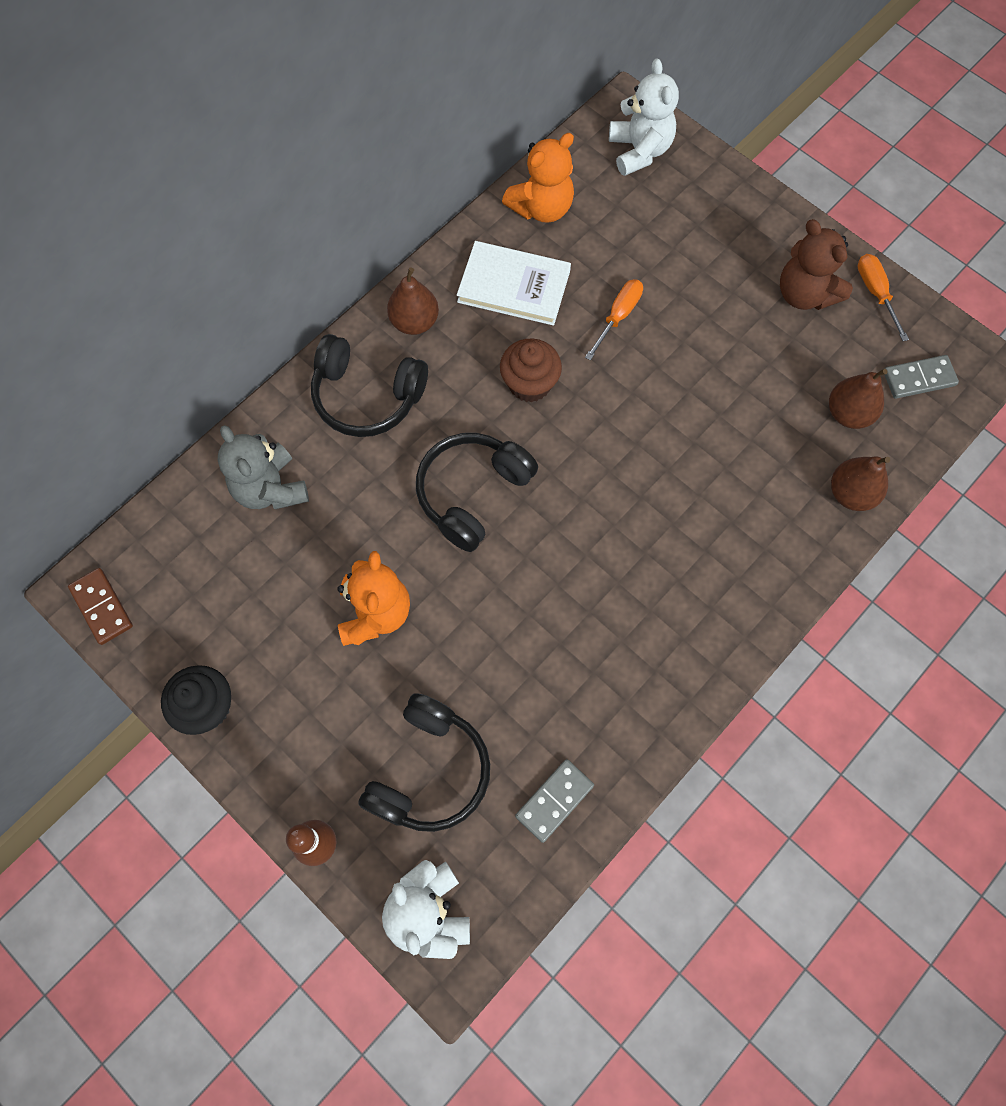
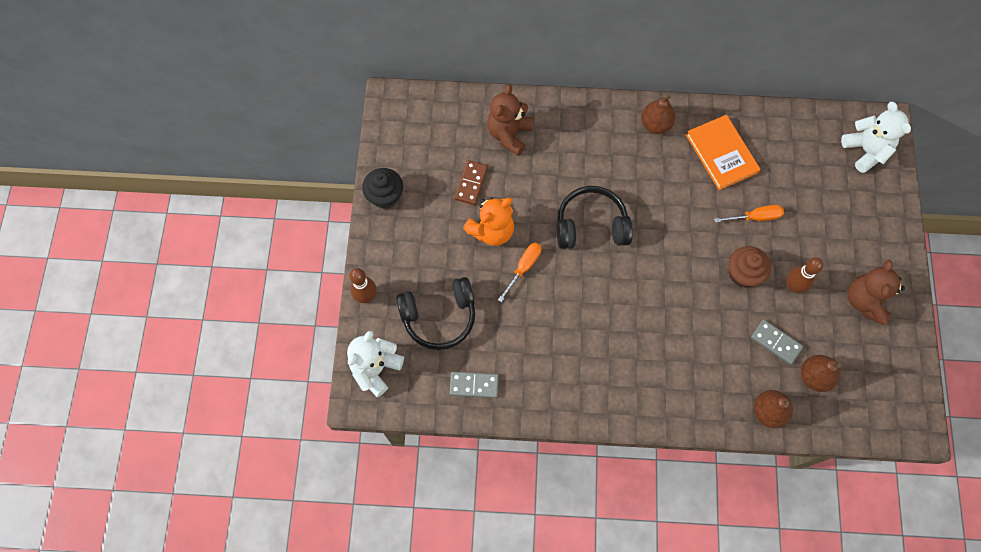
camera: 50 degrees right, 0 degrees up
brown domino [68,568,133,645] -> brown domino moved to [455,160,488,205]
grey teddy bear [218,425,309,509] -> brown teddy bear [487,84,533,156]
black headphones [311,334,428,437] -> none
white book [457,241,571,326] -> orange book [686,115,761,190]
brown cupcake [500,339,562,402] -> brown cupcake moved to [729,246,771,288]
orange teddy bear [502,133,574,223] -> none
white teddy bear [609,58,679,176] -> white teddy bear turned 60 degrees counterclockwise [841,102,911,173]
orange screwdriver [858,254,909,341] -> orange screwdriver moved to [498,243,542,302]
grey domino [885,355,959,399] -> grey domino moved to [751,319,803,365]
none -> brown bowling pin [786,257,823,293]

